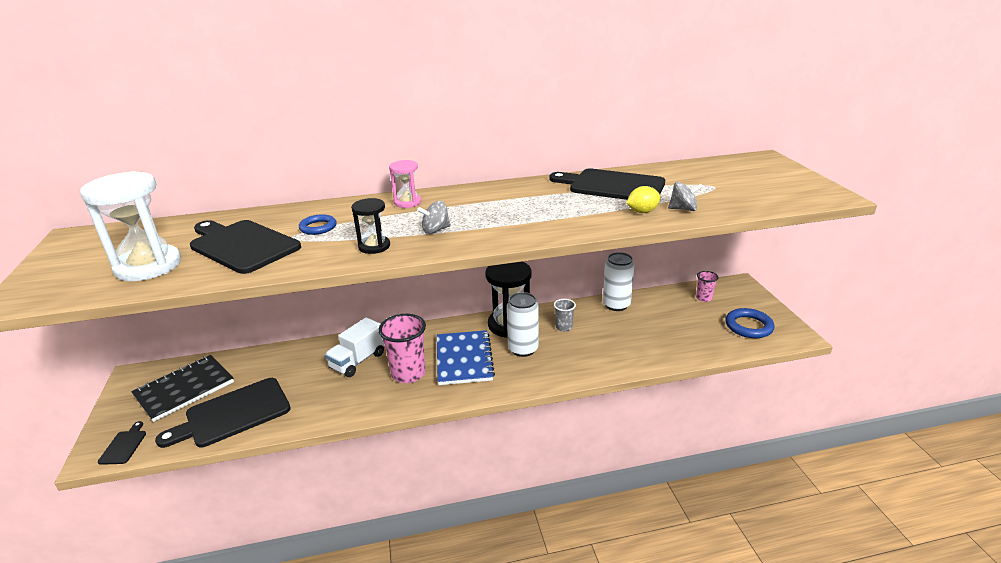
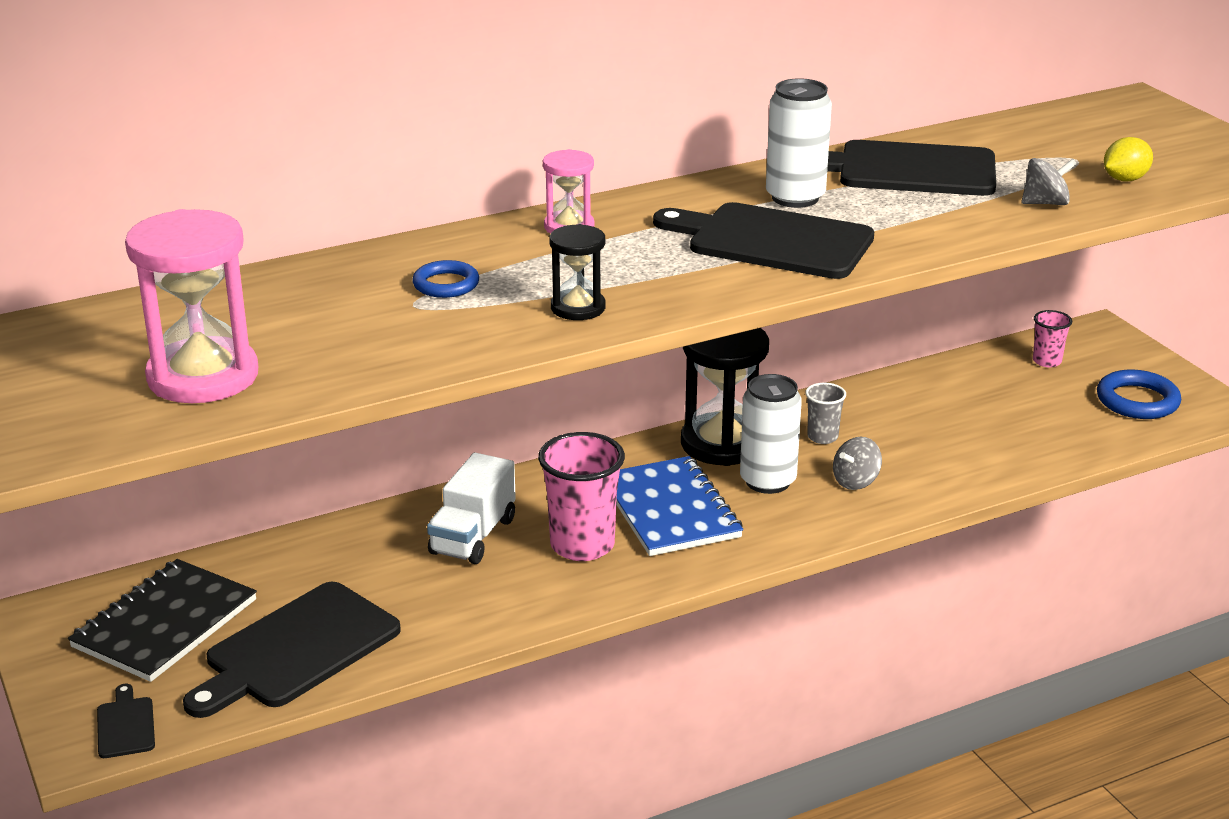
camera: 15 degrees left, 0 degrees up
white hourglass [80,171,181,281] -> pink hourglass [125,209,258,403]
black cutting board [190,220,301,274] -> black cutting board moved to [653,202,874,279]
grey spinning top [417,201,451,234] -> grey spinning top moved to [833,437,882,490]
white can [603,252,635,311] -> white can moved to [766,78,832,208]
yellow lemon [626,186,661,213] -> yellow lemon moved to [1104,137,1153,182]

